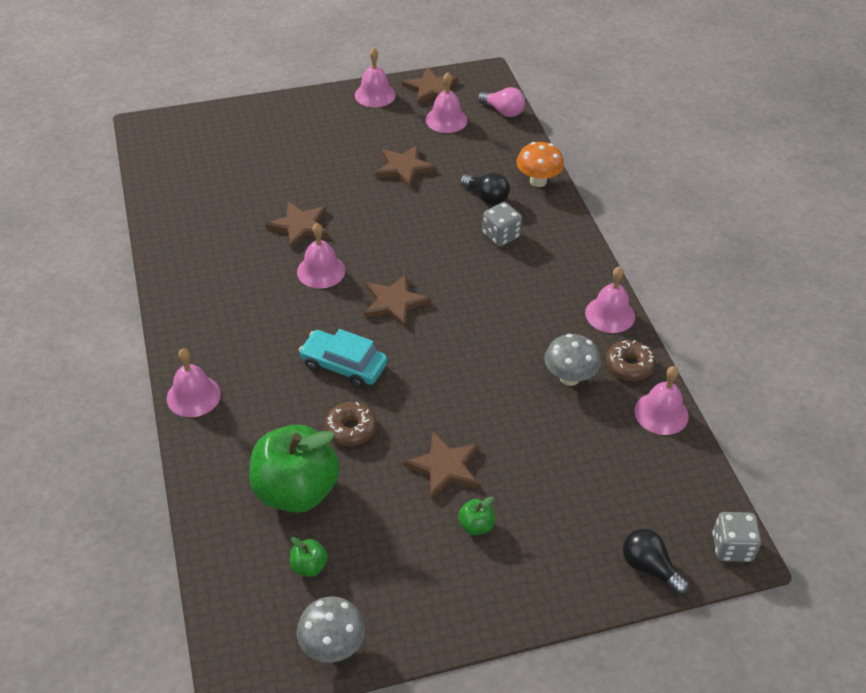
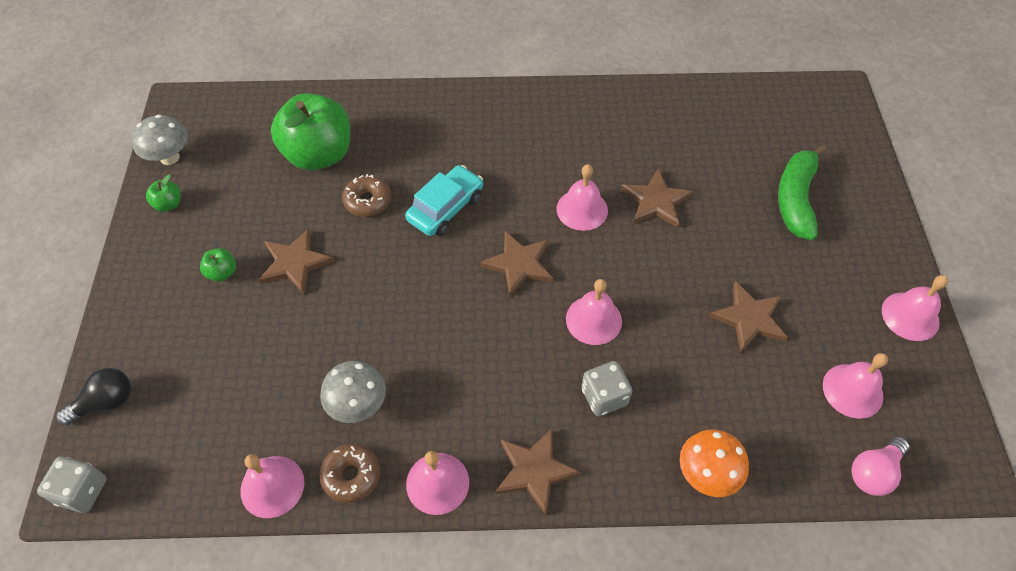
camera: 105 degrees right, 10 degrees up
pink bell [167,349,221,417] -> pink bell moved to [566,279,622,345]
green apple [290,537,328,577] -> green apple moved to [146,174,181,212]
brown star [402,67,458,105] -> brown star moved to [495,429,581,515]
black light bulb [460,173,510,205] -> none
none -> green banana [778,145,827,240]

